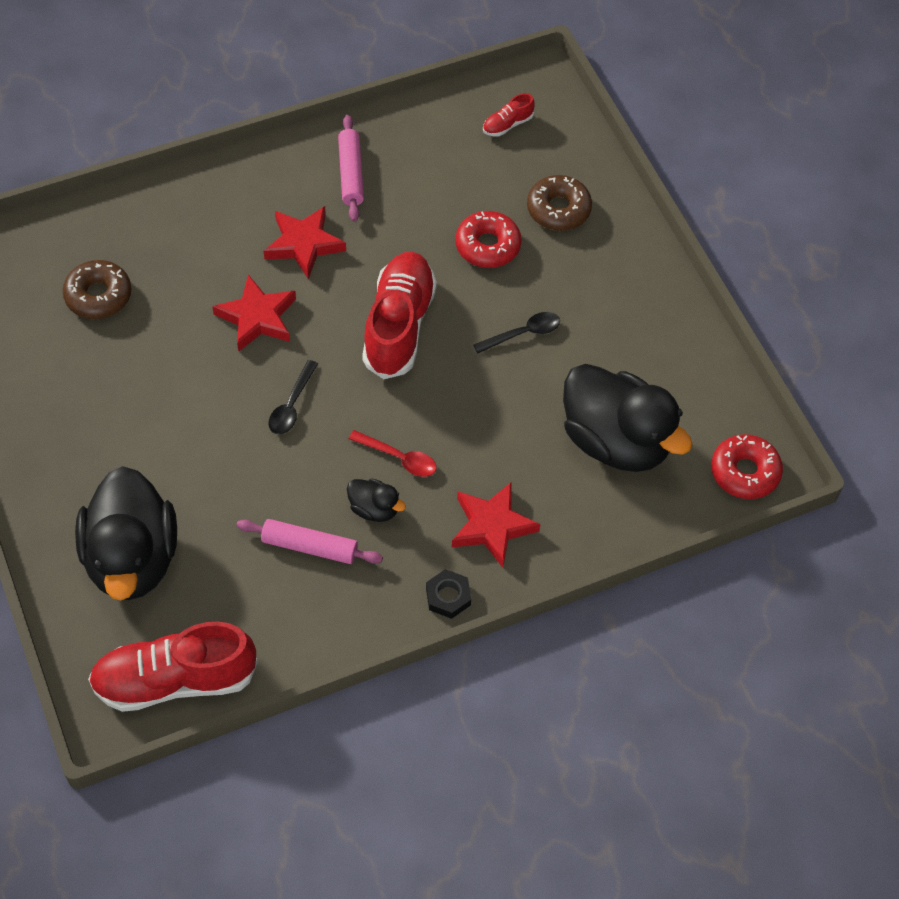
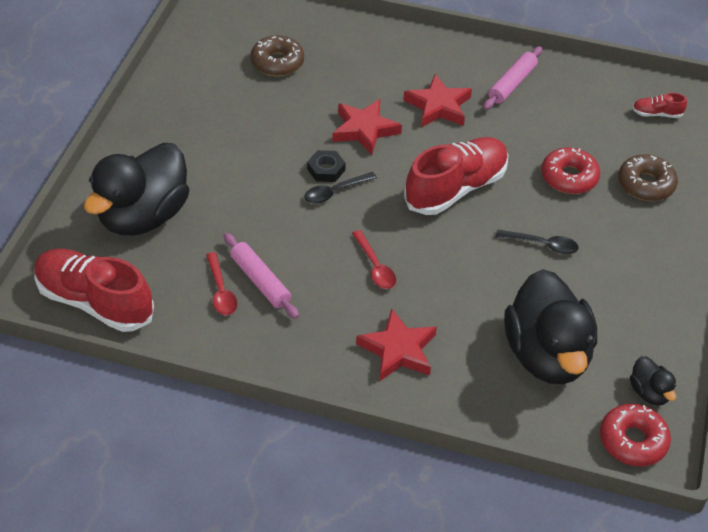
camera: 40 degrees right, 10 degrees down
black duck [347,479,406,522] -> black duck moved to [630,356,677,406]
black nut [426,569,471,619] -> black nut moved to [307,150,345,182]
none -> red spoon [206,252,237,315]

